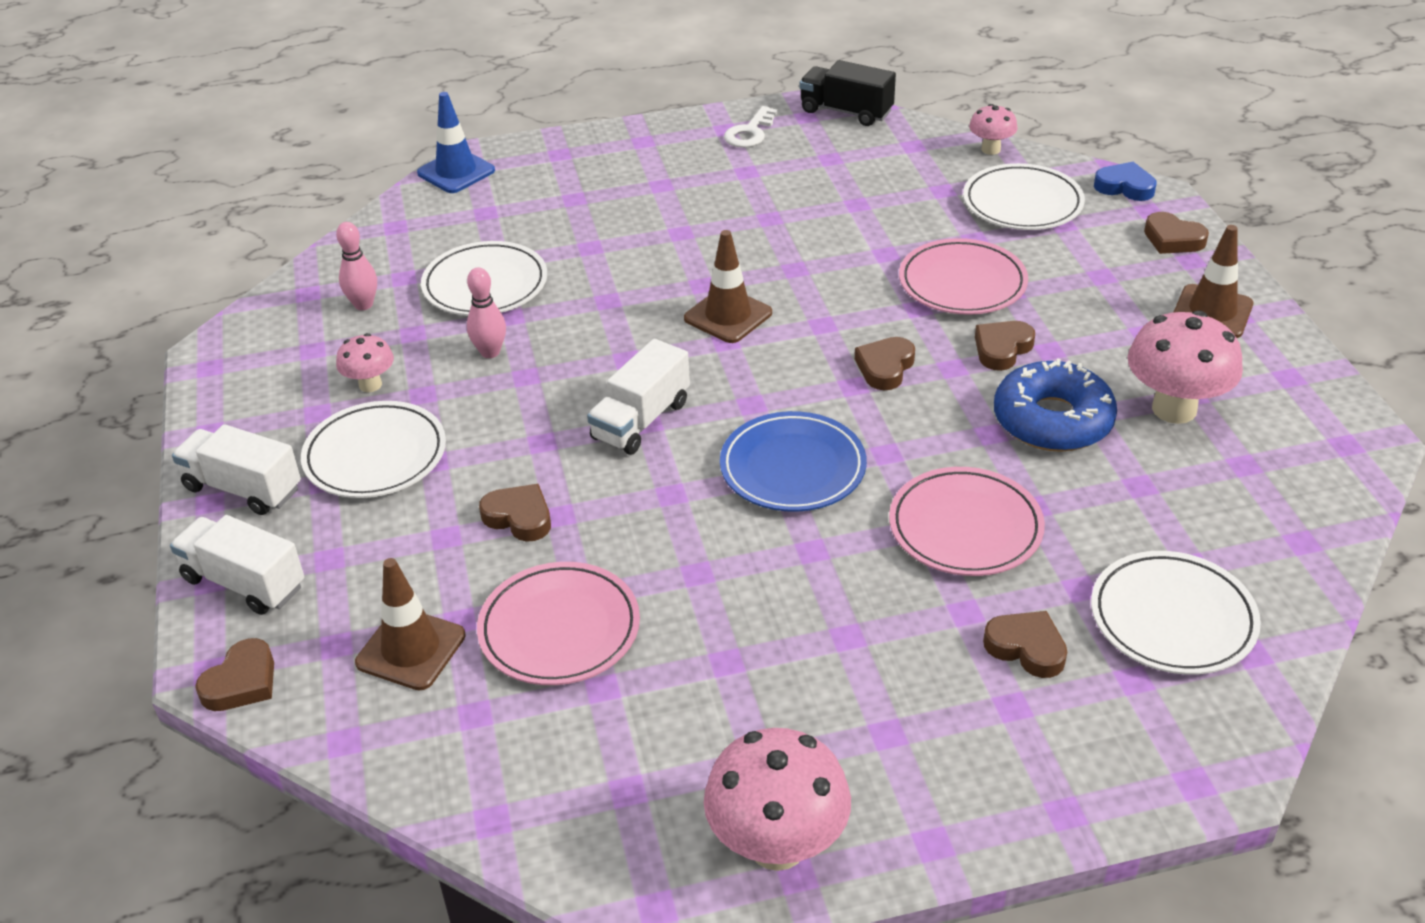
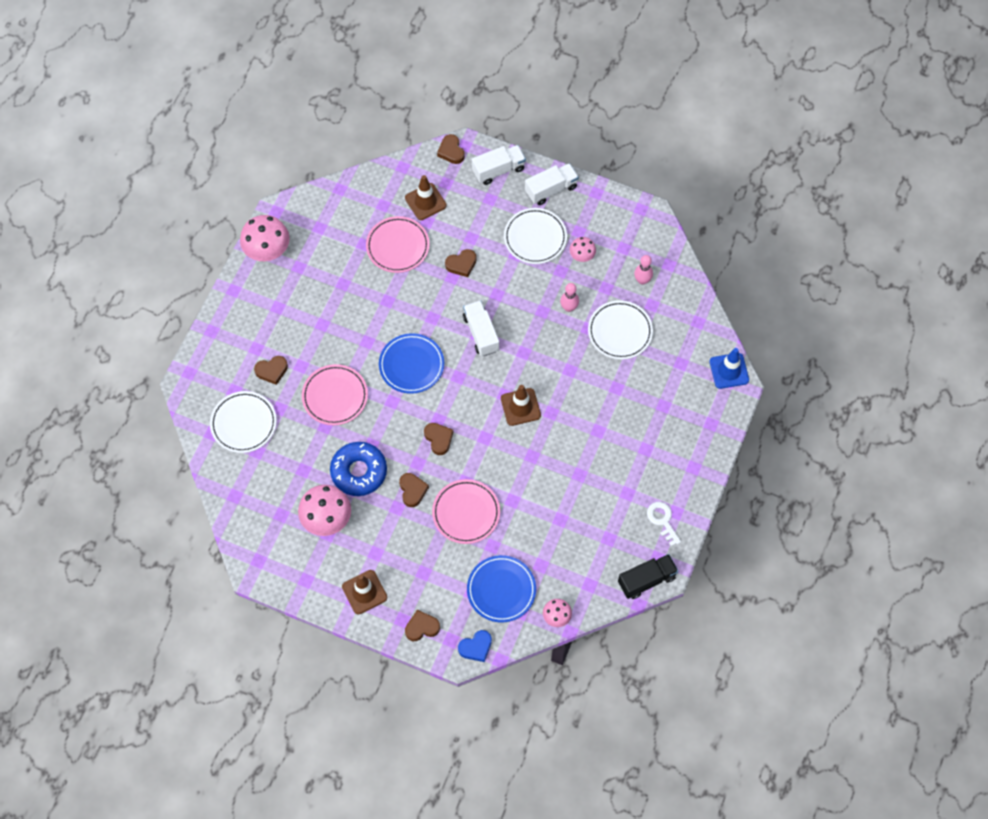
camera: 125 degrees right, 25 degrees up
white plate [963,163,1085,230] -> blue plate [467,555,536,622]

